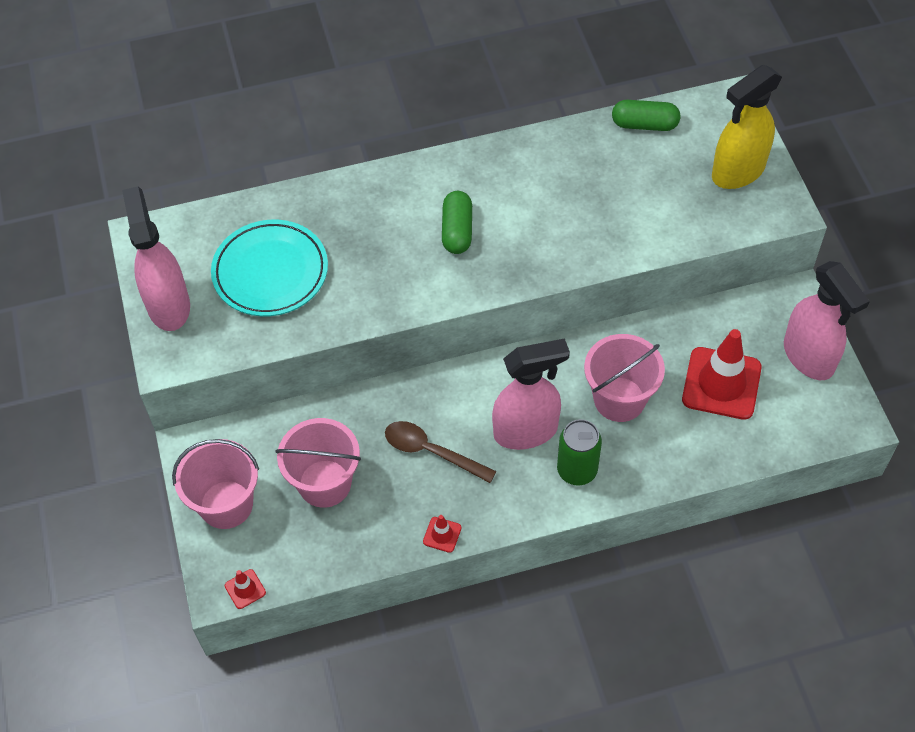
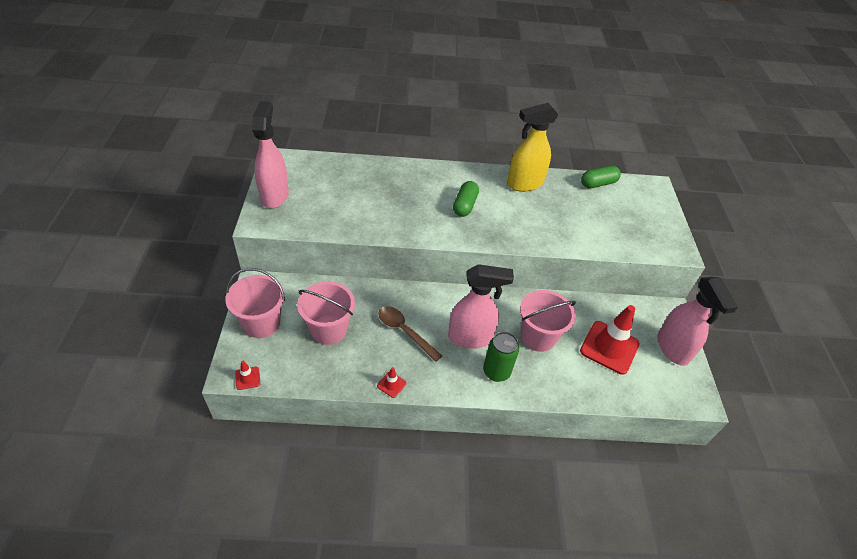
camera: 10 degrees right, 10 degrees down
turquoise plate [211,220,328,317] -> none
green capsule [612,100,680,131] -> green capsule turned 45 degrees counterclockwise [581,166,621,188]
yellow spray bottle [712,65,782,189] -> yellow spray bottle moved to [507,103,559,192]

